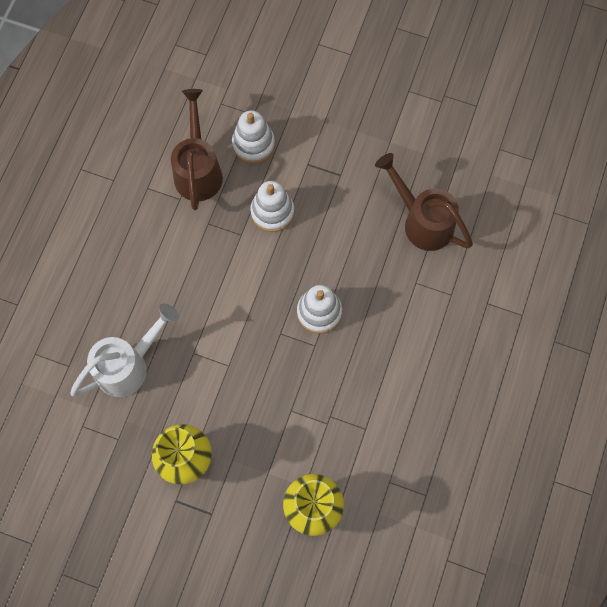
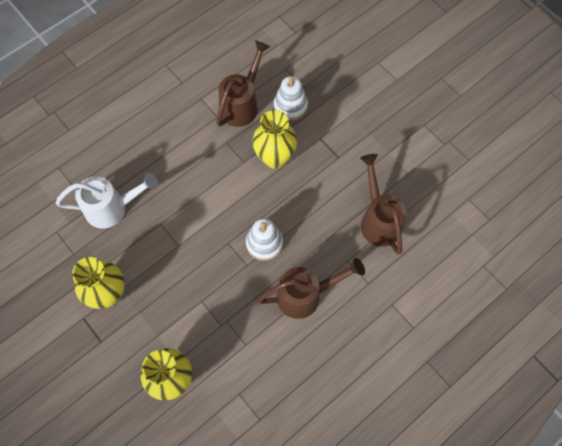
camera: 30 degrees right, 5 degrees down
white stacking toy [250,181,294,232] -> yellow vase [253,110,297,169]
none -> brown watering can [257,258,365,319]

